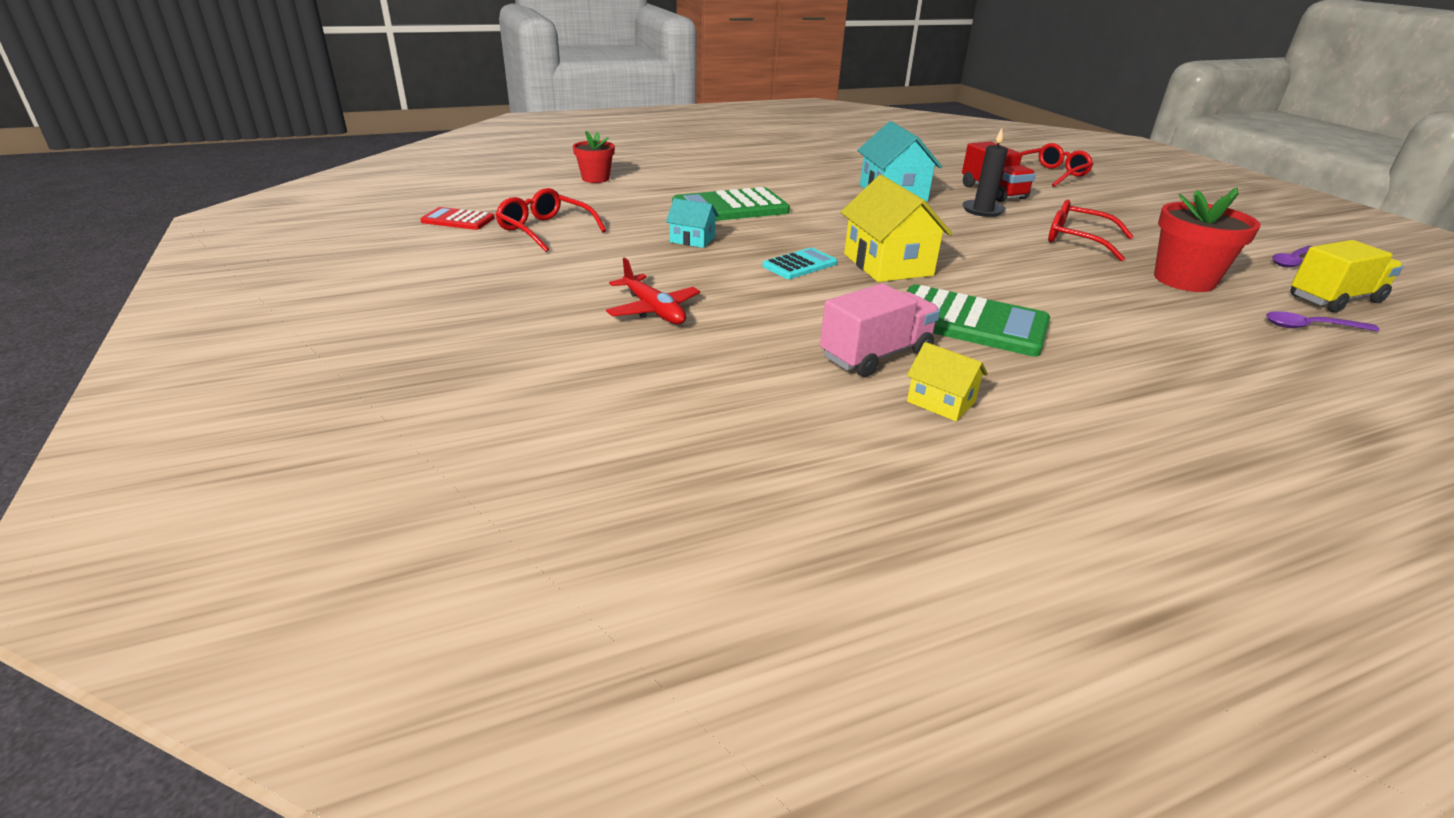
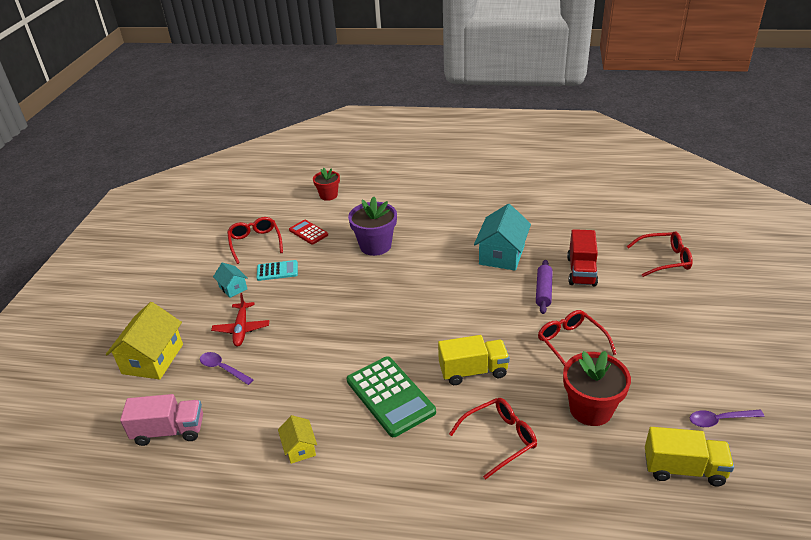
camera: 35 degrees right, 5 degrees up
red calculator [420,207,495,230] -> red calculator moved to [289,220,328,245]
turquoise house [666,198,719,248] -> turquoise house moved to [213,263,247,298]
green calculator [672,187,790,221] -> purple flower pot [348,196,397,256]
turquoise calculator [762,248,837,279] -> turquoise calculator moved to [257,260,298,281]
pink truck [820,284,940,377] -> pink truck moved to [120,394,203,446]
yellow house [841,175,952,282] -> yellow house moved to [106,302,183,380]
black candle [962,128,1008,217] -> purple rolling pin [536,260,553,314]
purple spoon [1266,311,1380,331] -> purple spoon moved to [200,352,254,385]
none -> yellow truck [438,335,510,385]
none -> red glasses [449,398,537,480]

